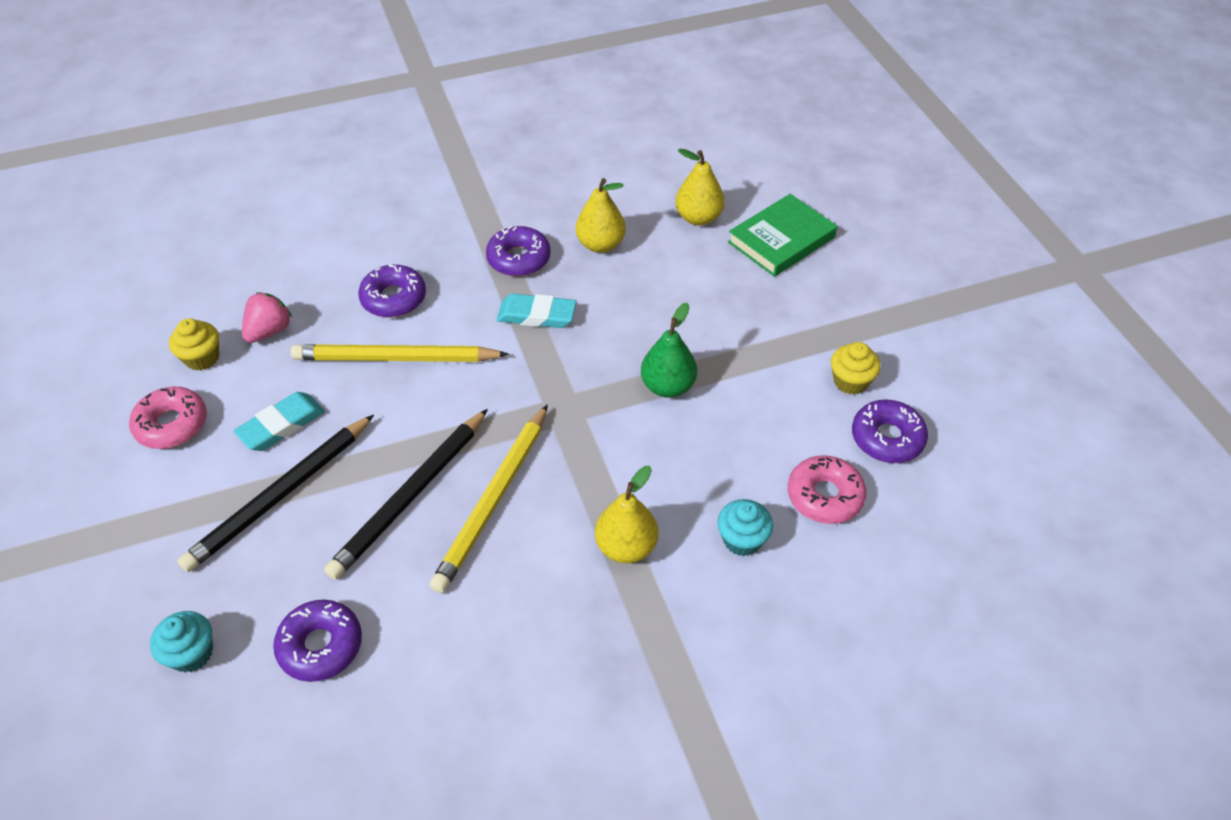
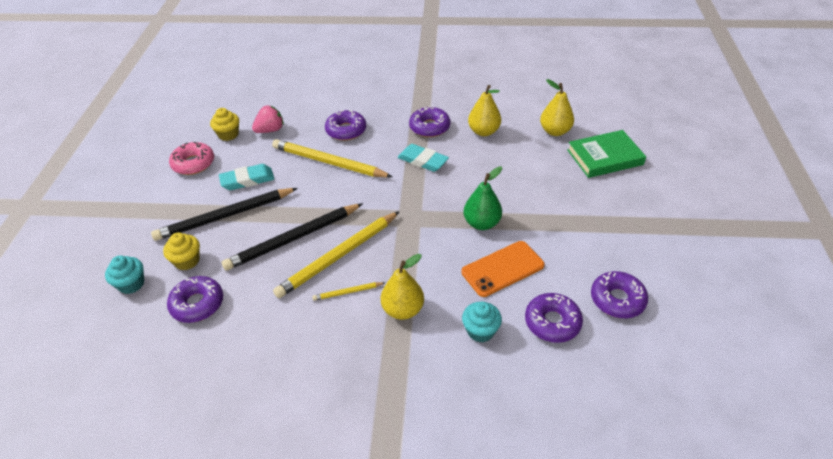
camera: 25 degrees right, 5 degrees down
pink donut [788,455,866,524] -> purple donut [525,293,583,343]
yellow cupcake [831,342,881,395] -> yellow cupcake moved to [163,233,200,270]
none -> yellow pencil [312,282,385,301]
none -> orange phone [461,241,545,297]

